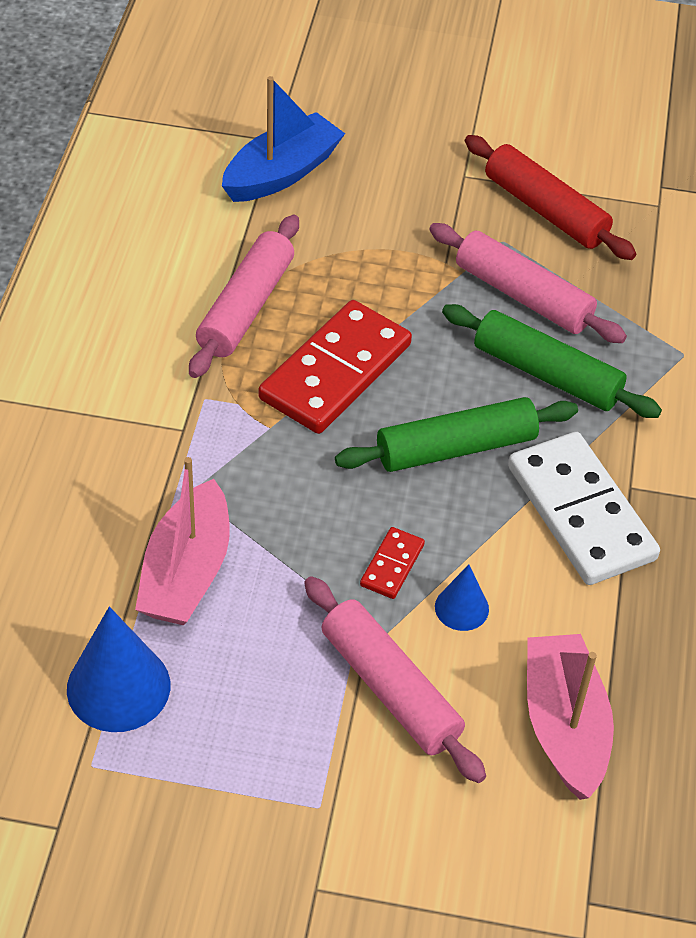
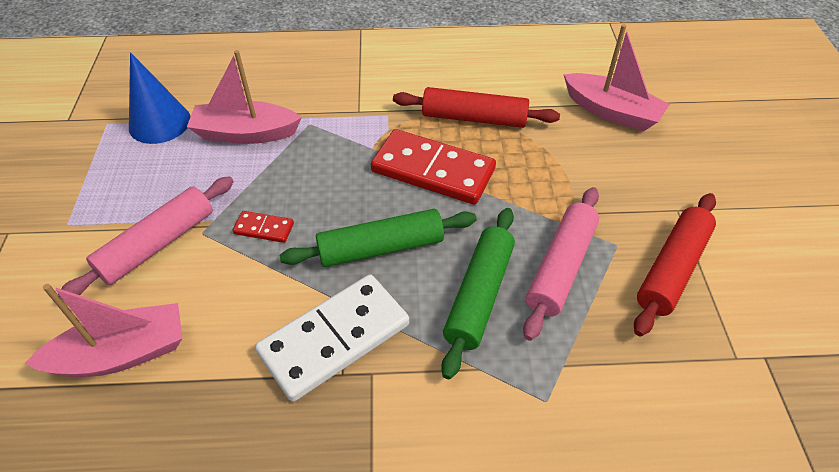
camera: 80 degrees right, 0 degrees up
pink rolling pin [189,214,299,378] -> red rolling pin [393,87,560,128]
blue boat [222,76,345,202] -> pink boat [564,24,670,131]
green rolling pin [335,397,578,472] -> green rolling pin turned 75 degrees counterclockwise [279,209,477,267]
blue cone [435,564,489,631] -> none

